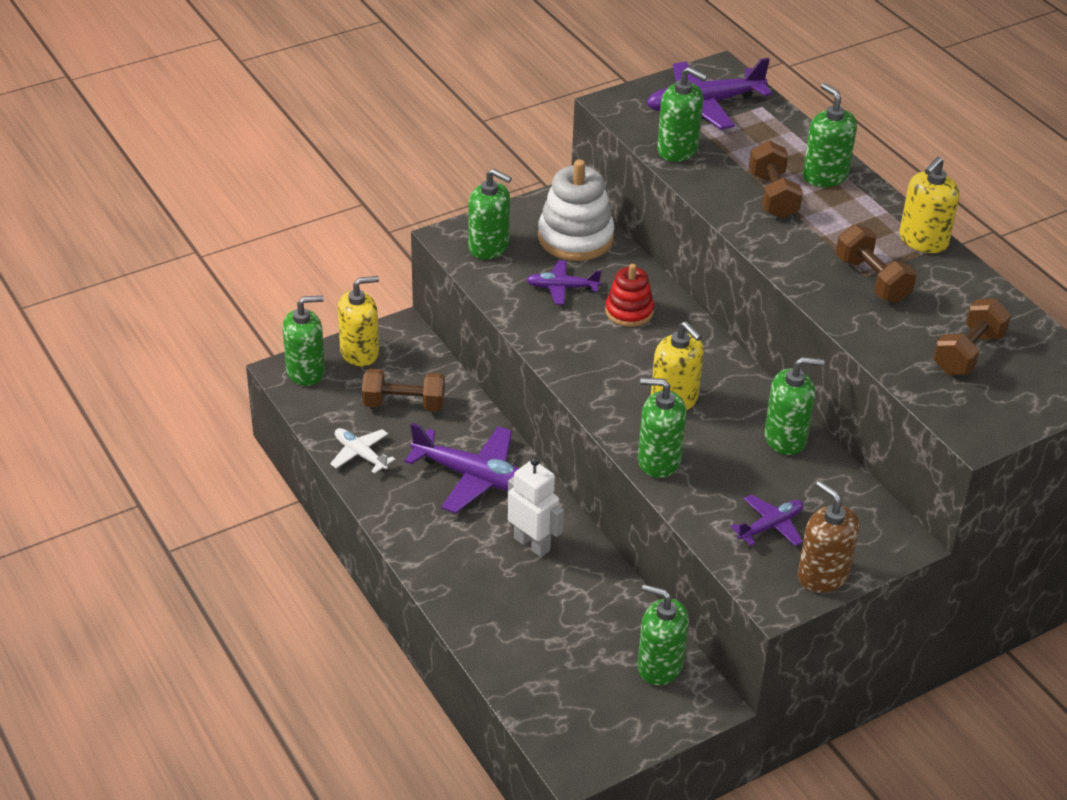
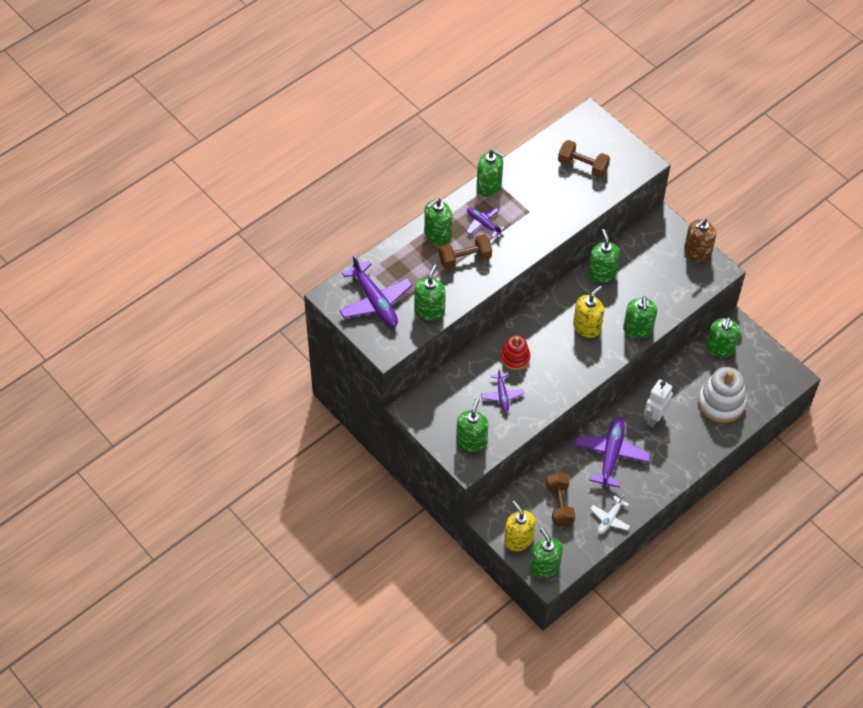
camera: 100 degrees left, 15 degrees up
white stacking toy [538,159,615,261] -> white stacking toy moved to [698,367,747,423]
purple plane [731,495,804,546] -> purple plane moved to [466,207,505,238]
brown dumbbell [836,224,916,303] -> none
yellow soap dispenser [899,157,960,253] -> green soap dispenser [477,149,505,197]

